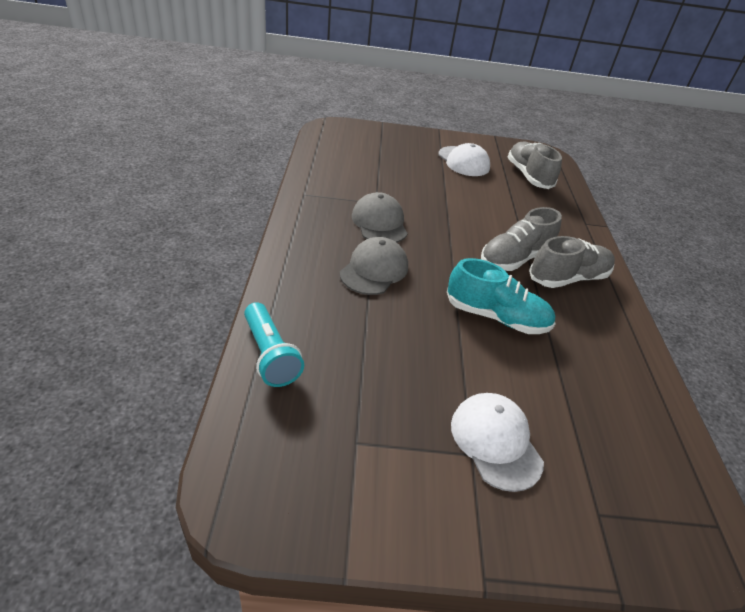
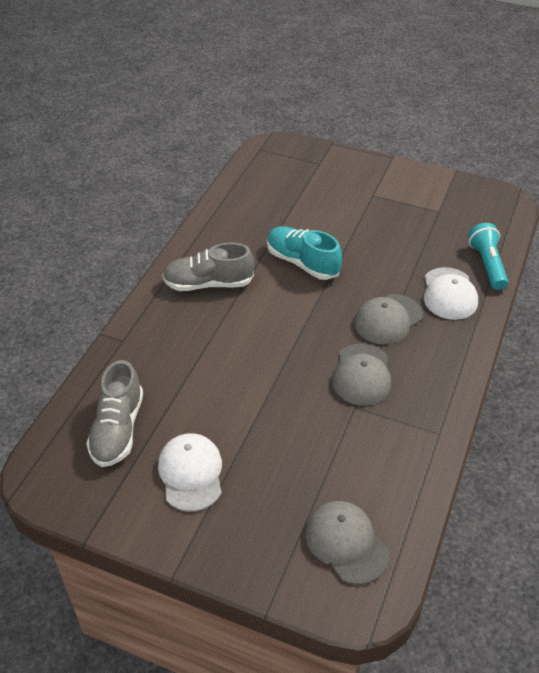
camera: 155 degrees left, 5 degrees up
white cap [451,393,544,492] -> white cap moved to [424,267,478,320]
grey shoe [481,207,562,271] -> none
none -> grey cap [305,501,389,585]

